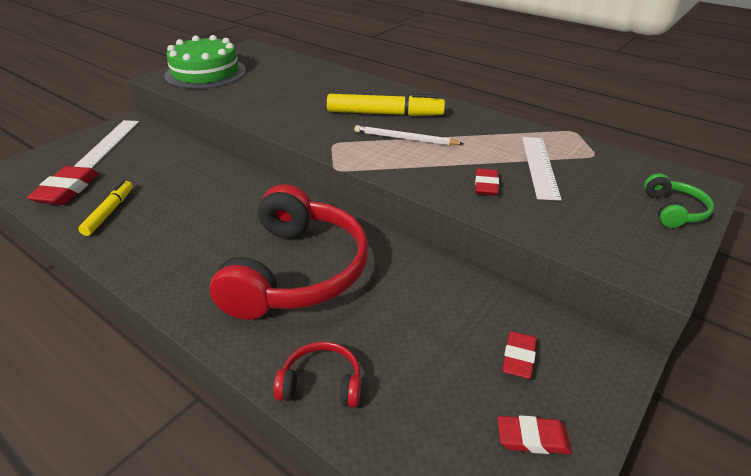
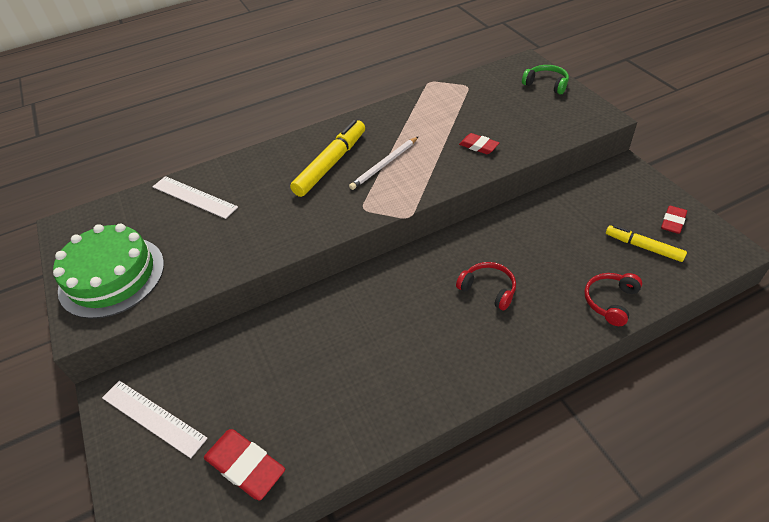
camera: 60 degrees left, 10 degrees up
yellow marker [78,180,133,236] -> yellow marker moved to [606,225,687,262]
red headphones [210,184,369,320] -> red headphones [456,262,516,311], size x0.43
red eraser [502,331,537,379] -> none
white ruler [522,137,562,201] -> white ruler moved to [152,176,238,219]

